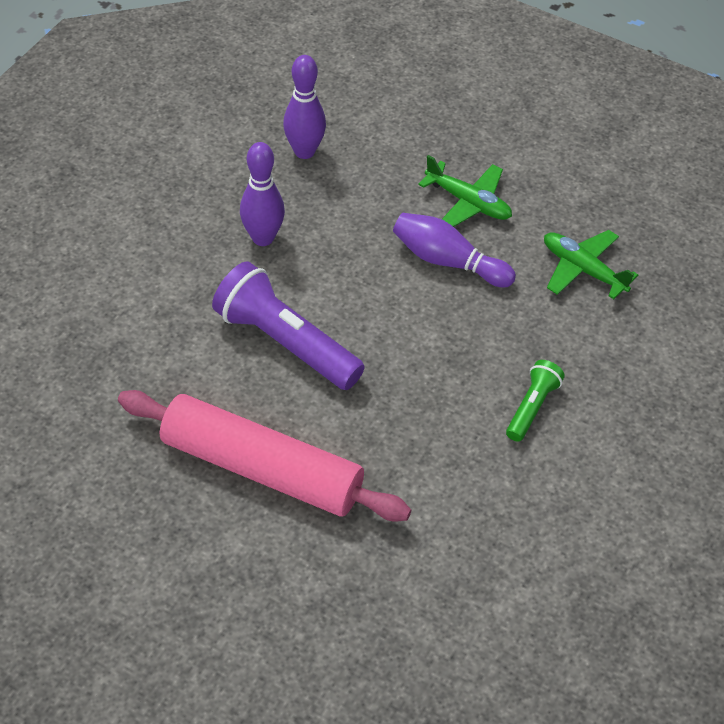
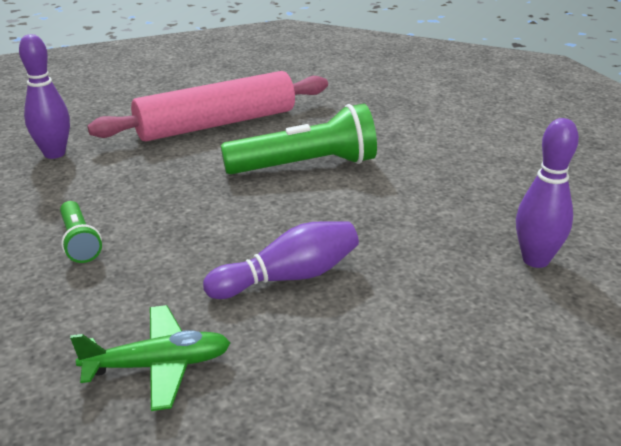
camera: 130 degrees right, 20 degrees down
purple flashlight [212,261,365,390] -> green flashlight [221,104,377,174]
purple bowling pin [240,142,285,246] -> purple bowling pin moved to [19,34,70,159]
green plane [418,155,512,227] -> none

